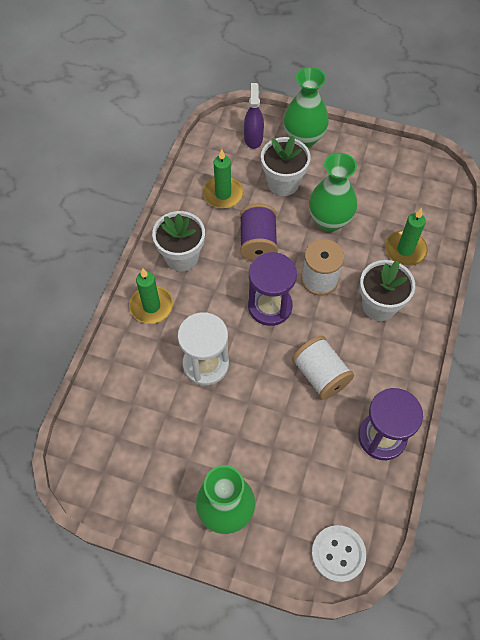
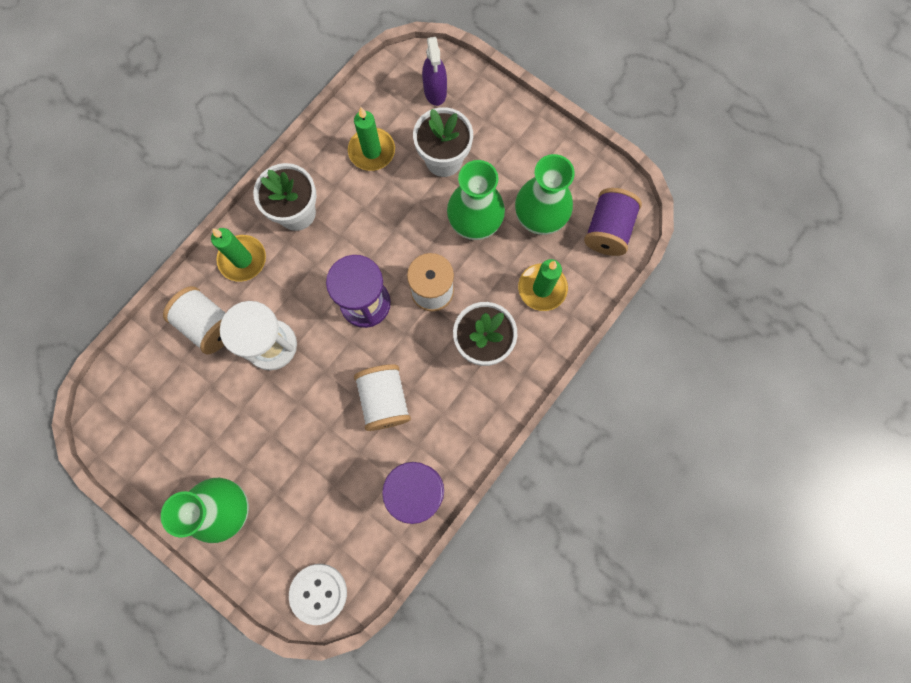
camera: 20 degrees right, 15 degrees up
purple spool [240,203,278,261] -> purple spool moved to [584,188,642,256]
purple spray bottle [244,83,264,149] -> purple spray bottle turned 150 degrees clockwise [422,37,447,106]
green vase [283,67,329,148] -> green vase moved to [515,154,575,235]
none -> white spool [163,286,226,354]

